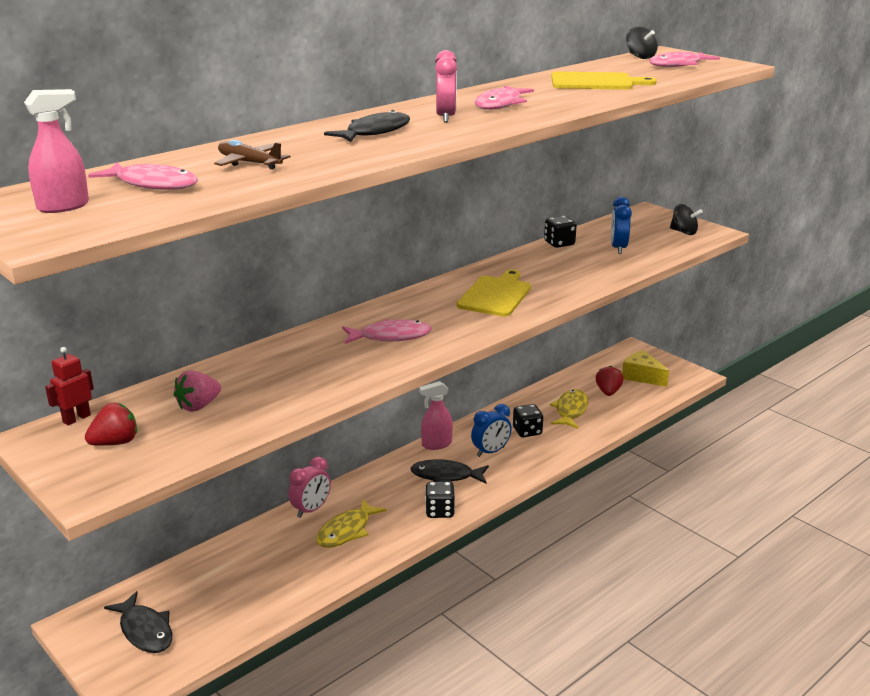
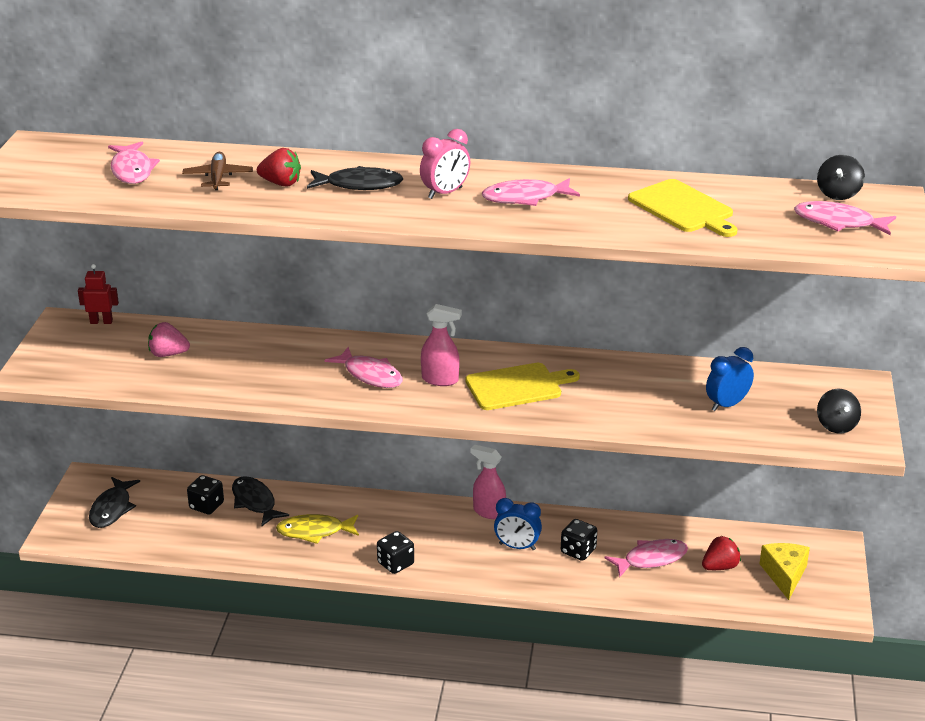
camera: 50 degrees right, 5 degrees up
pink spray bottle [24,89,89,213] -> pink spray bottle moved to [421,304,462,386]
red strawberry [85,403,137,446] -> red strawberry moved to [257,148,301,186]
pink clock [289,457,331,518] -> none
black fish [410,459,489,484] -> black fish moved to [232,476,289,527]
black dice [544,216,577,248] -> black dice moved to [187,475,224,514]
yellow fish [550,389,588,429] -> pink fish [605,539,688,578]

